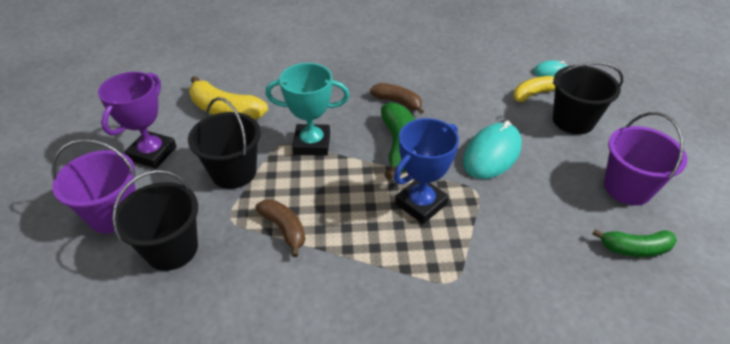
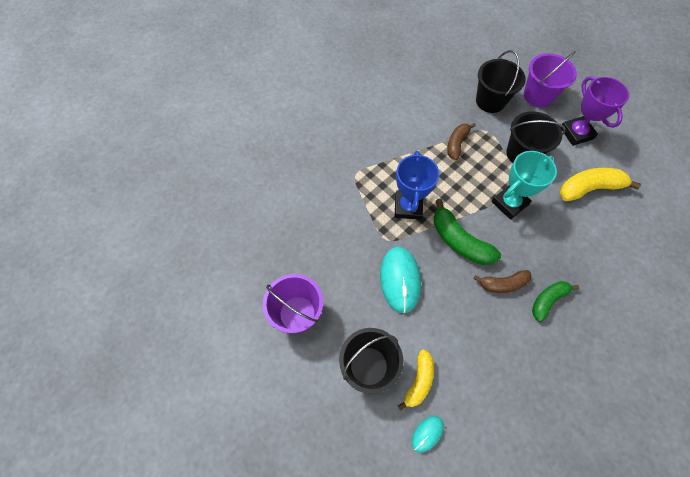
camera: 140 degrees right, 20 degrees up
brown banana [255,199,305,257] -> brown banana turned 105 degrees clockwise [447,123,476,160]
green banana [592,229,677,257] -> green banana moved to [532,281,579,322]

